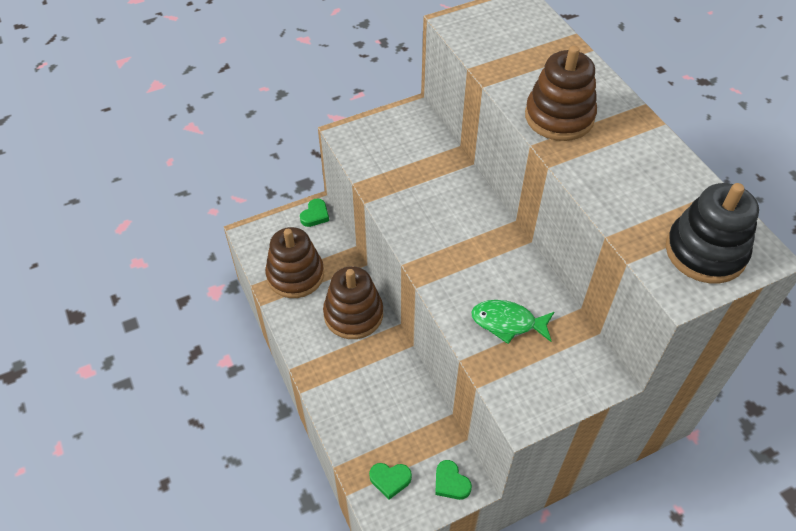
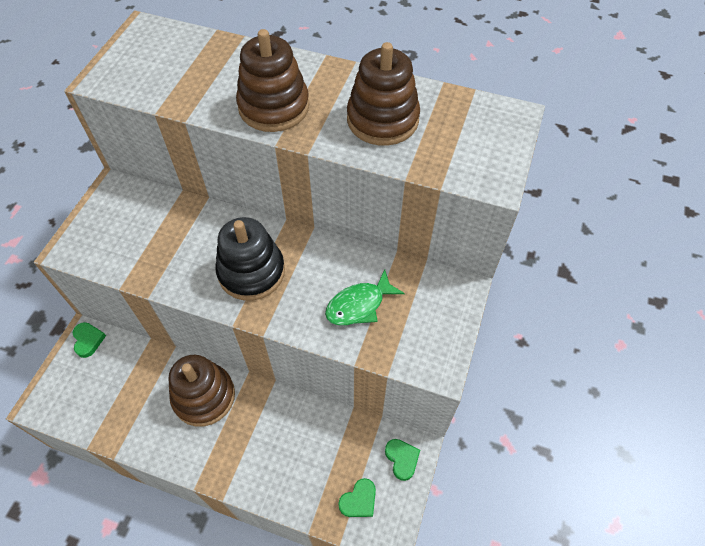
camera: 45 degrees left, 5 degrees up
brown stacking toy [265,227,324,298] -> brown stacking toy moved to [347,42,420,146]
green heart [435,460,472,500] -> green heart turned 120 degrees counterclockwise [385,439,420,481]
black stacking toy [666,183,759,283] -> black stacking toy moved to [215,217,285,301]

